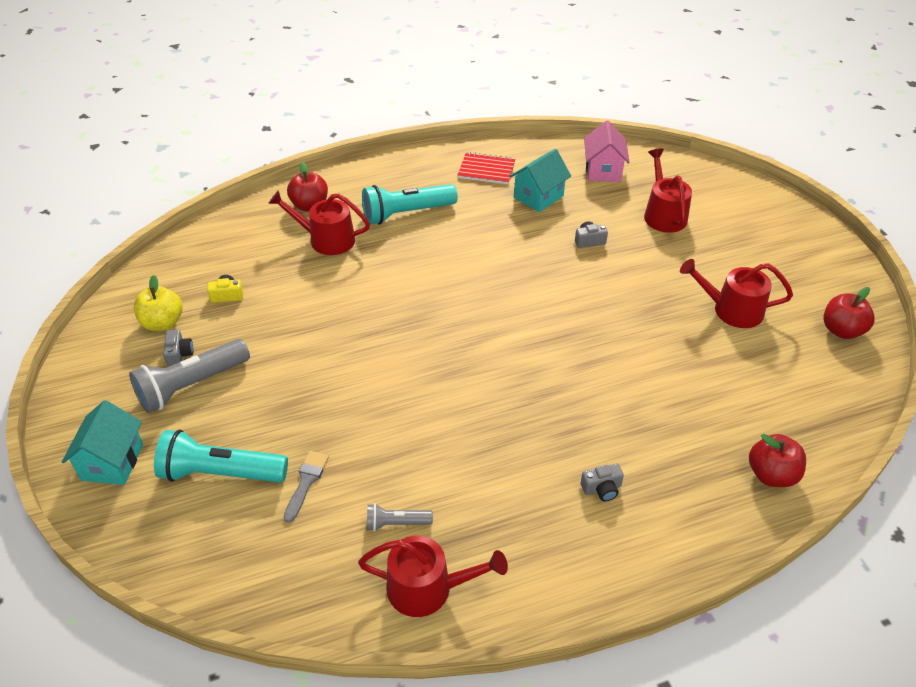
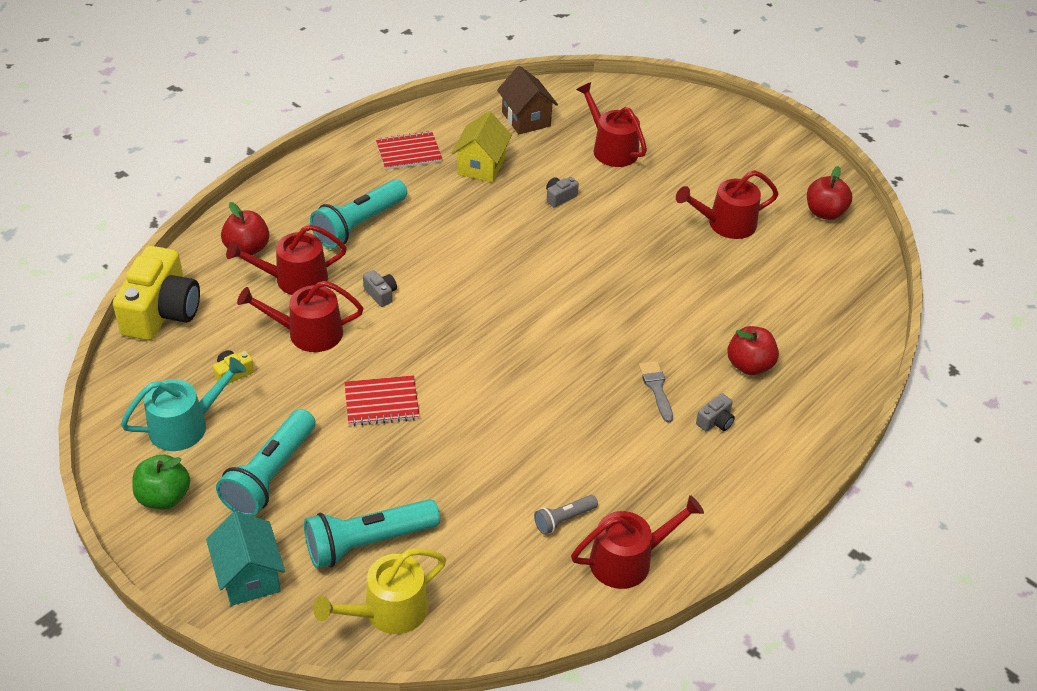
camera: 30 degrees left, 0 degrees up
grey flashlight [129,339,250,413] -> turquoise flashlight [216,409,316,516]
yellow apple [134,275,183,331] -> turquoise watering can [121,357,246,451]
grey camera [163,330,194,367] -> grey camera moved to [363,270,397,307]
grey brush [284,451,329,523] -> grey brush moved to [639,361,673,423]
turquoise house [510,149,571,212] -> yellow house [452,111,512,182]
pink house [584,121,630,182] -> brown house [497,66,558,134]
red apple [749,434,806,487] -> red apple moved to [727,326,779,375]
none -> yellow camera [113,246,200,341]
none -> green apple [132,455,190,509]
none -> red watering can [237,281,363,352]
none -> yellow watering can [313,548,446,634]
none -> red notebook [344,375,420,426]

